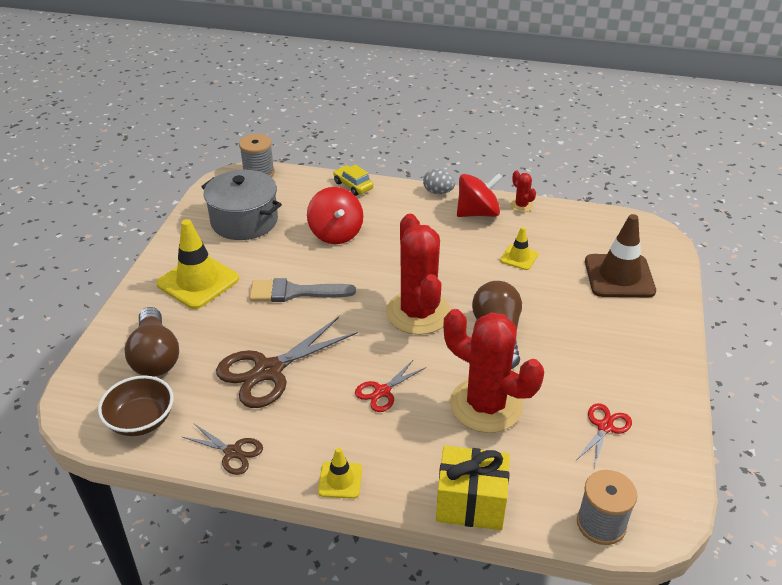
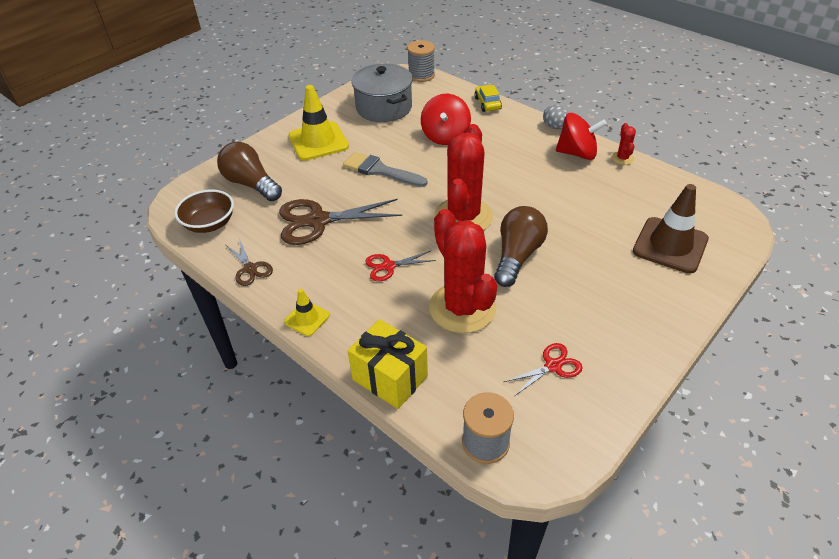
camera: 30 degrees right, 5 degrees up
brown light bulb [124,307,179,377] -> brown light bulb turned 120 degrees clockwise [217,142,282,201]
yellow traffic cone [500,227,538,270] -> none

